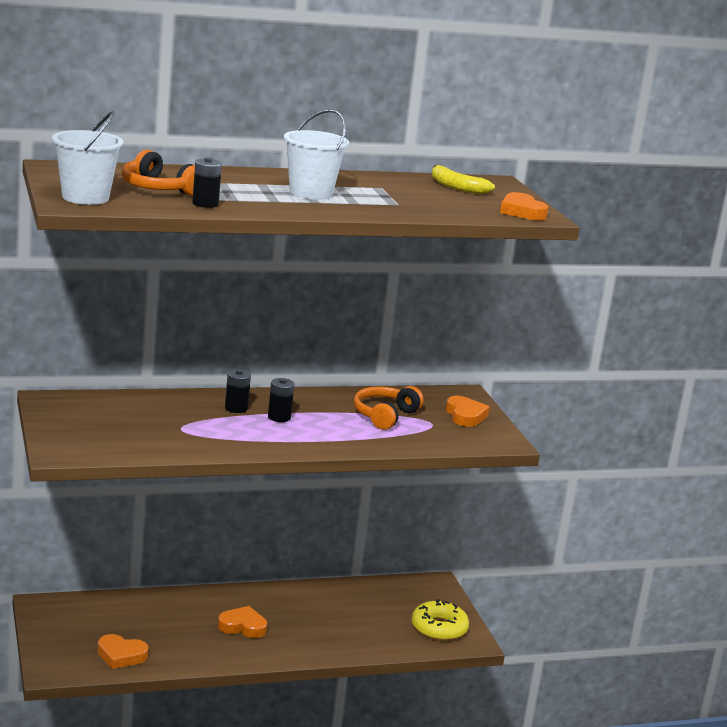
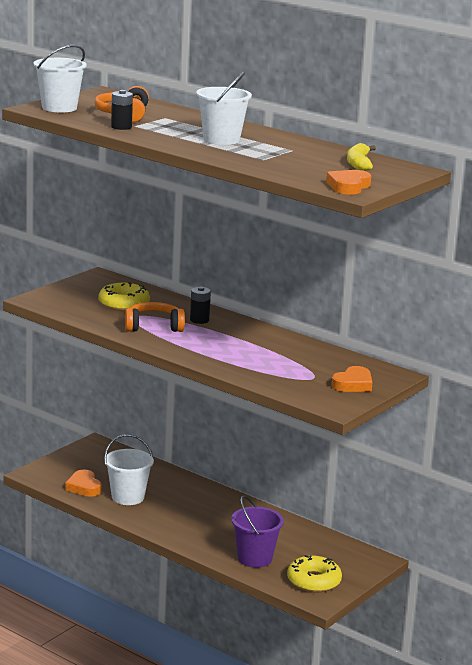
camera: 55 degrees right, 0 degrees up
orange heart [218,606,267,638] -> none
black battery [268,378,294,422] -> none
orange headphones [354,386,424,430] -> orange headphones moved to [125,302,185,332]
none -> yellow donut [98,282,150,311]
none -> white bucket [104,434,154,505]
none -> purple bucket [231,495,284,568]

